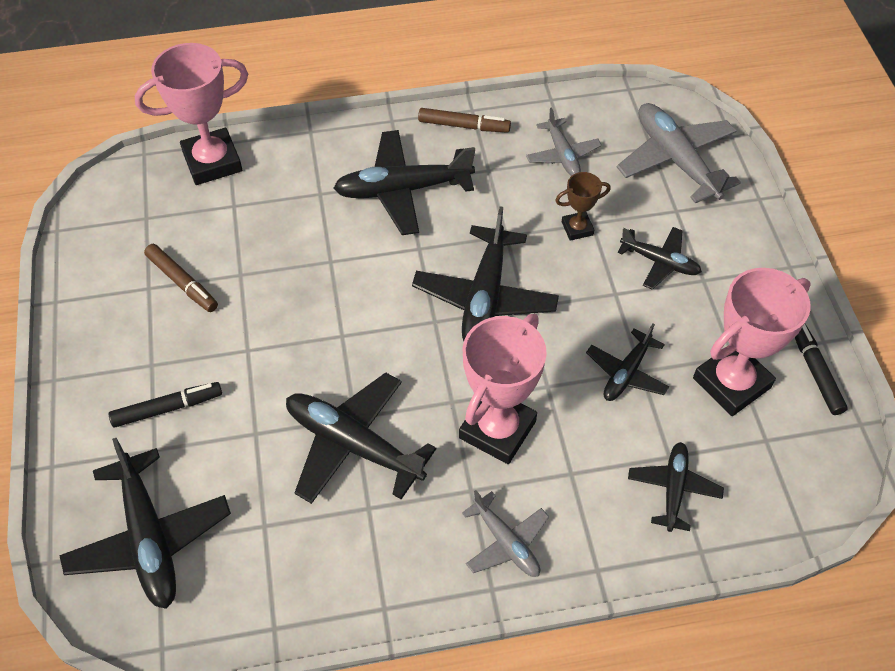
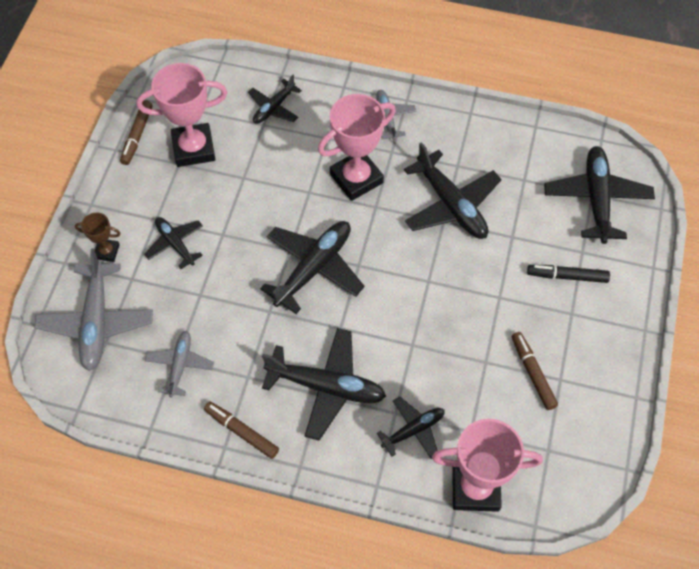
camera: 155 degrees left, 5 degrees up
brown trophy [555,172,611,241] -> brown trophy moved to [75,213,121,262]
black plane [586,324,669,401] -> black plane moved to [377,397,445,459]
black marker [795,324,848,415] -> brown marker [120,100,153,165]

